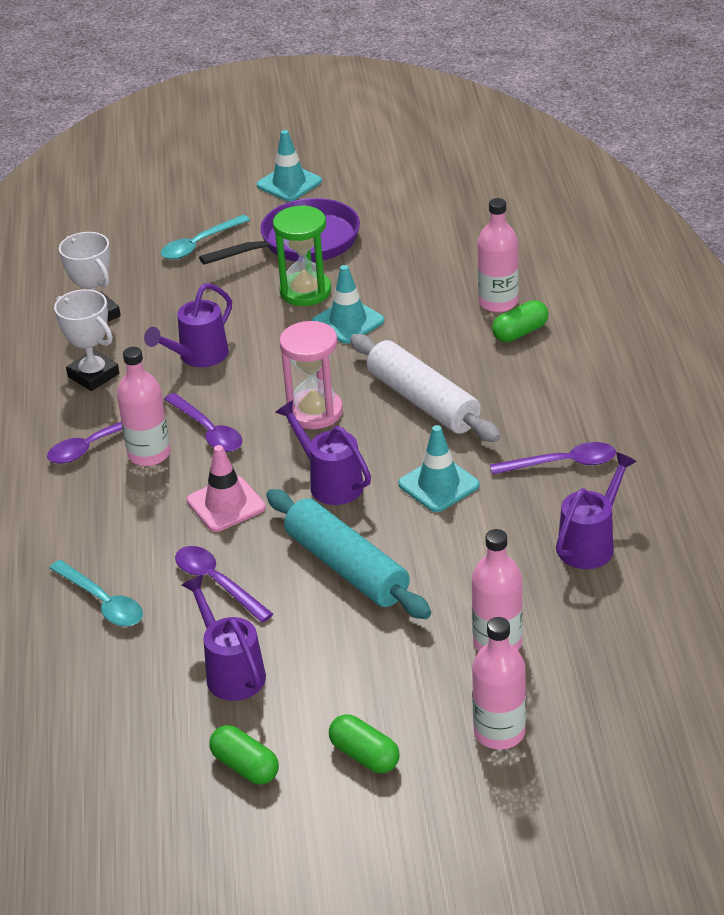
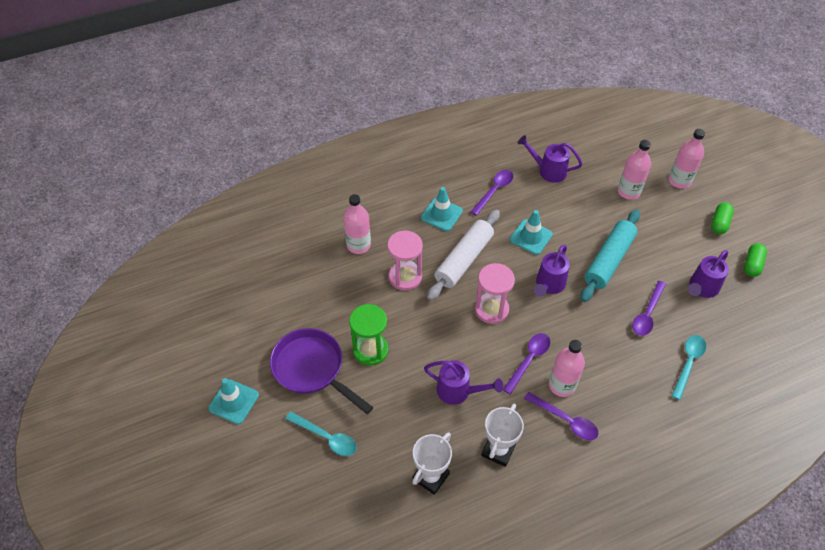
camera: 110 degrees left, 15 degrees up
pink traffic cone [187,445,266,532] -> none
turquoise traffic cone [312,265,385,344] -> turquoise traffic cone moved to [421,187,463,231]
purple spoon [490,442,616,475] -> purple spoon turned 60 degrees clockwise [471,170,513,216]
green capsule [492,300,549,342] -> none
none -> pink hourglass [387,231,423,291]

